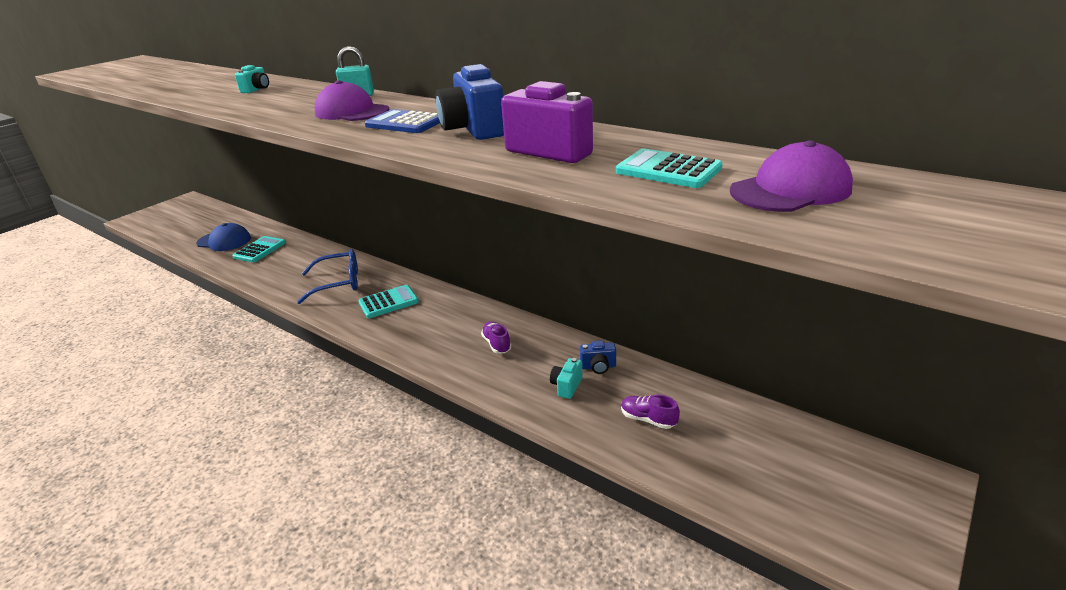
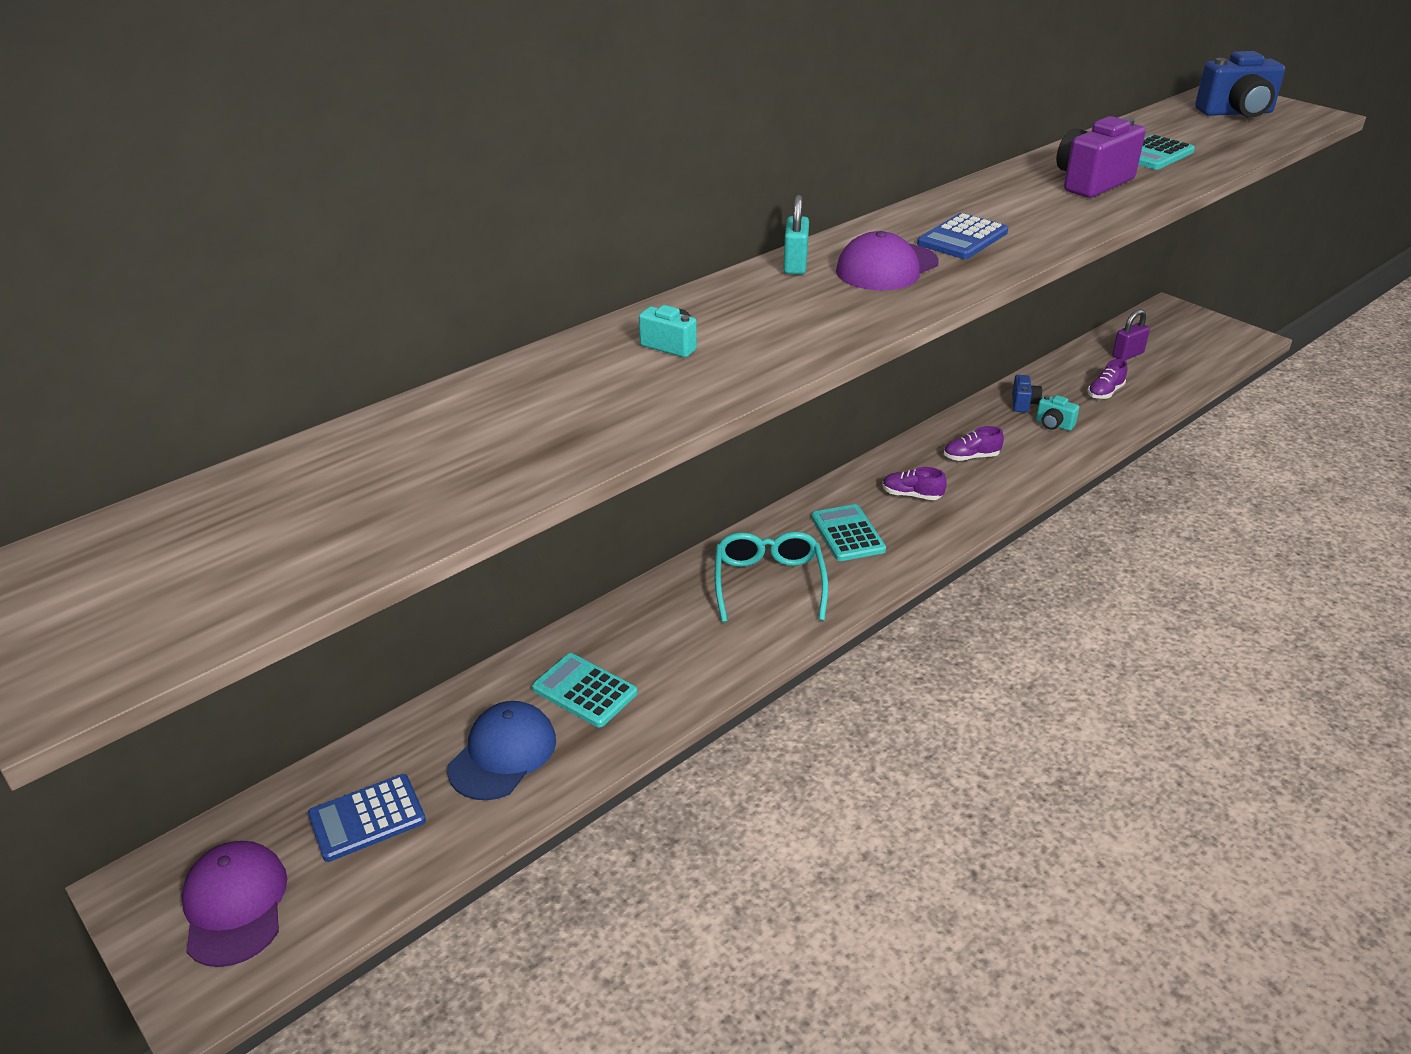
camera: 80 degrees left, 5 degrees up
blue glasses [297,249,358,304] -> turquoise glasses [714,531,828,622]
blue camera [435,64,504,140] -> blue camera moved to [1195,51,1285,118]
purple cap [730,140,853,212] -> purple cap moved to [181,841,287,967]
none -> blue calculator [308,774,426,862]
none -> purple shoe [882,467,947,500]
none -> purple padlock [1112,309,1150,360]

